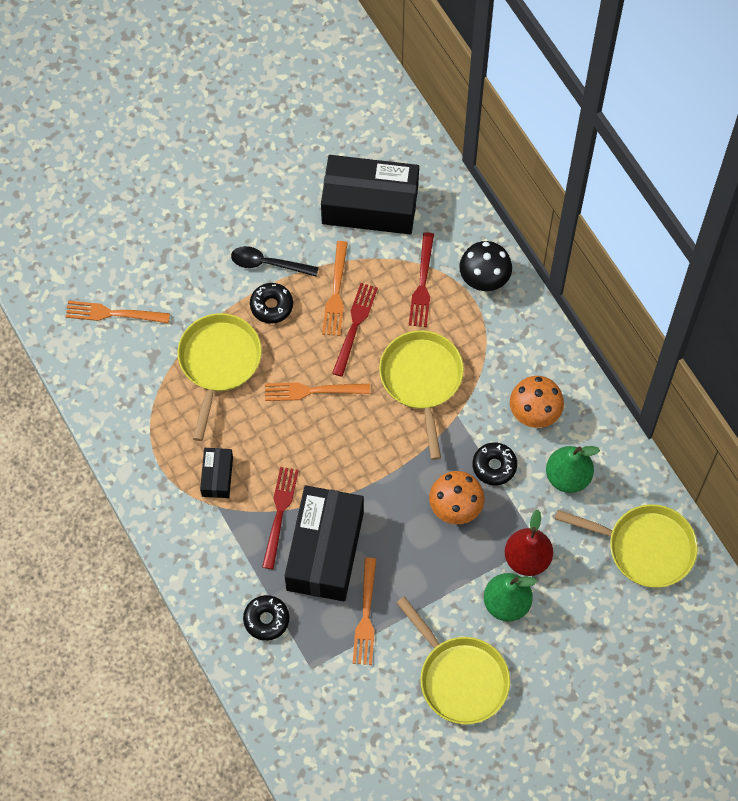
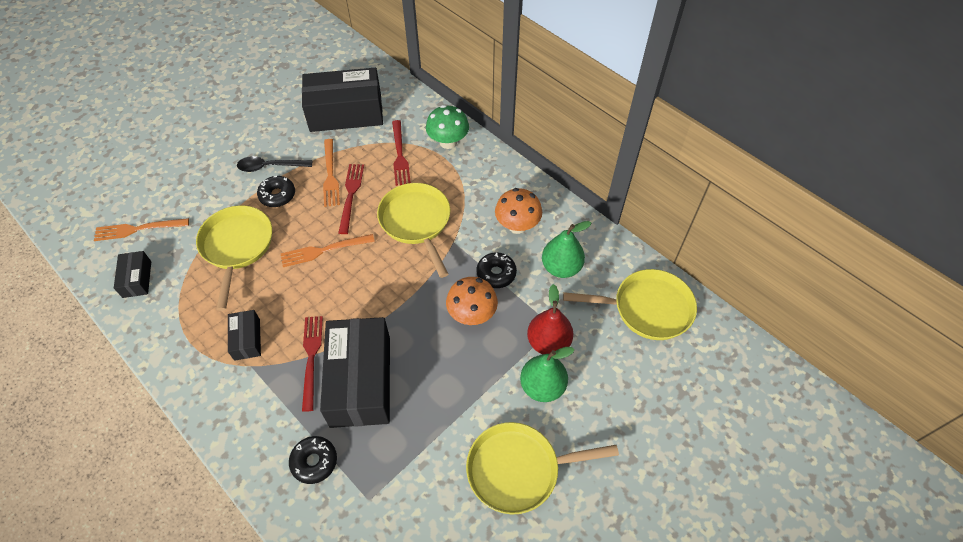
camera: 15 degrees left, 10 degrees down
orange fork [353,558,376,665] -> none
yellow pan [396,596,510,725] -> yellow pan turned 135 degrees clockwise [466,422,619,514]
black mushroom [459,241,512,291] -> green mushroom [426,105,469,149]
none -> black box [114,251,151,298]

